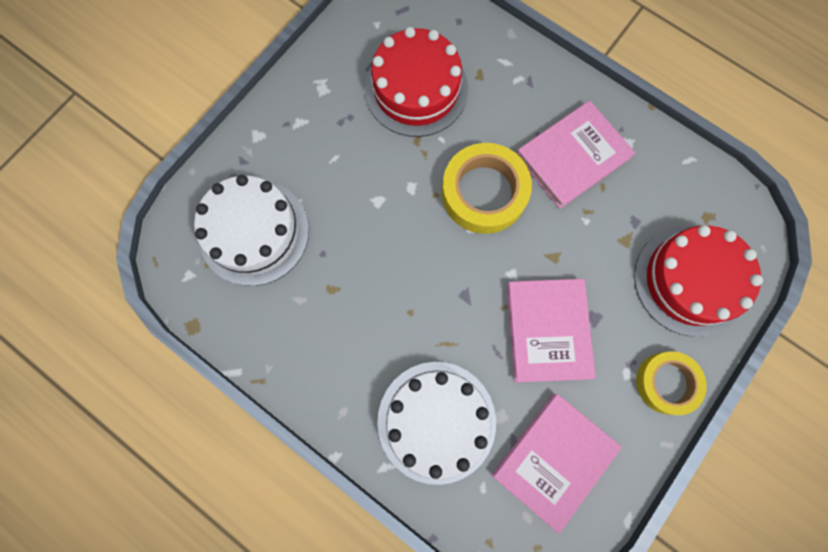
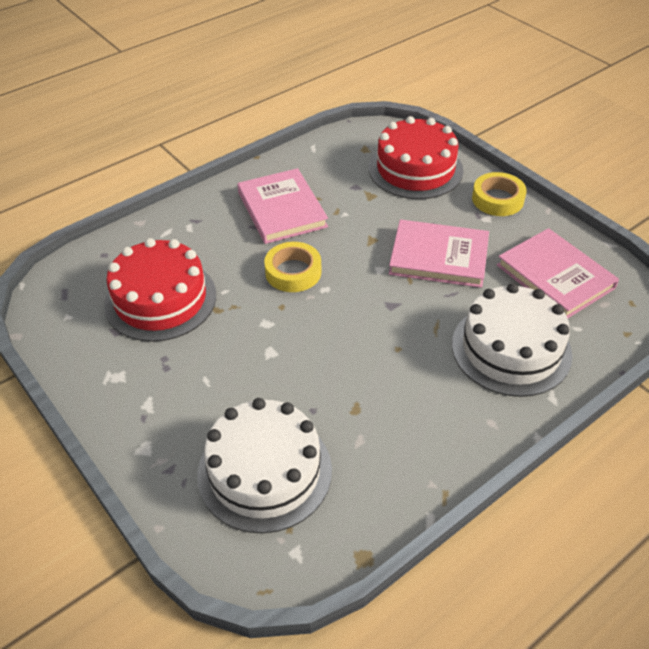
camera: 75 degrees left, 30 degrees down
yellow tape [442,143,532,234] -> yellow tape [264,242,321,292], size x0.66

